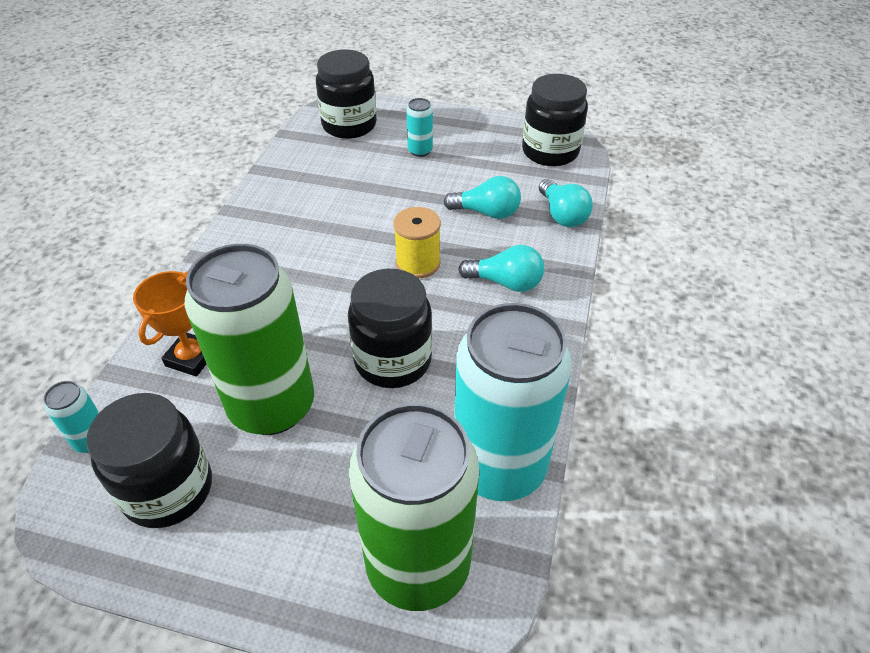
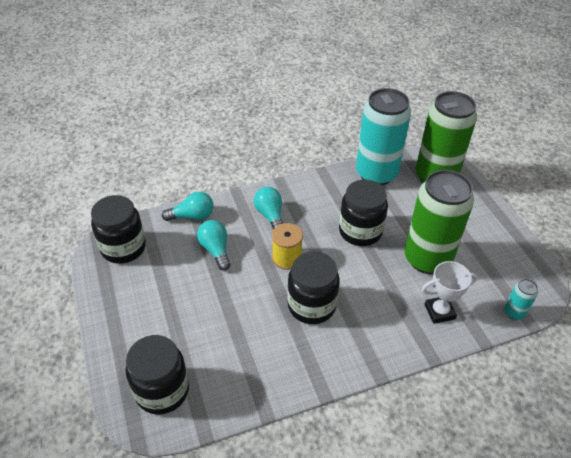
camera: 125 degrees left, 0 degrees up
black jar [87,393,212,528] -> black jar moved to [287,251,340,324]
orange trophy [133,271,206,377] -> white trophy [422,261,478,324]
turquoise can [406,98,433,157] -> none
turquoise light bulb [539,179,593,227] -> turquoise light bulb turned 45 degrees clockwise [162,192,214,221]

